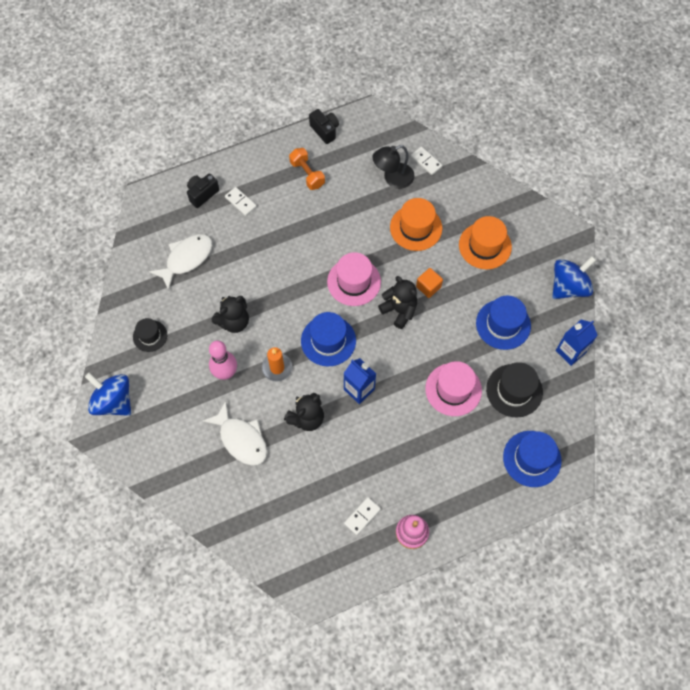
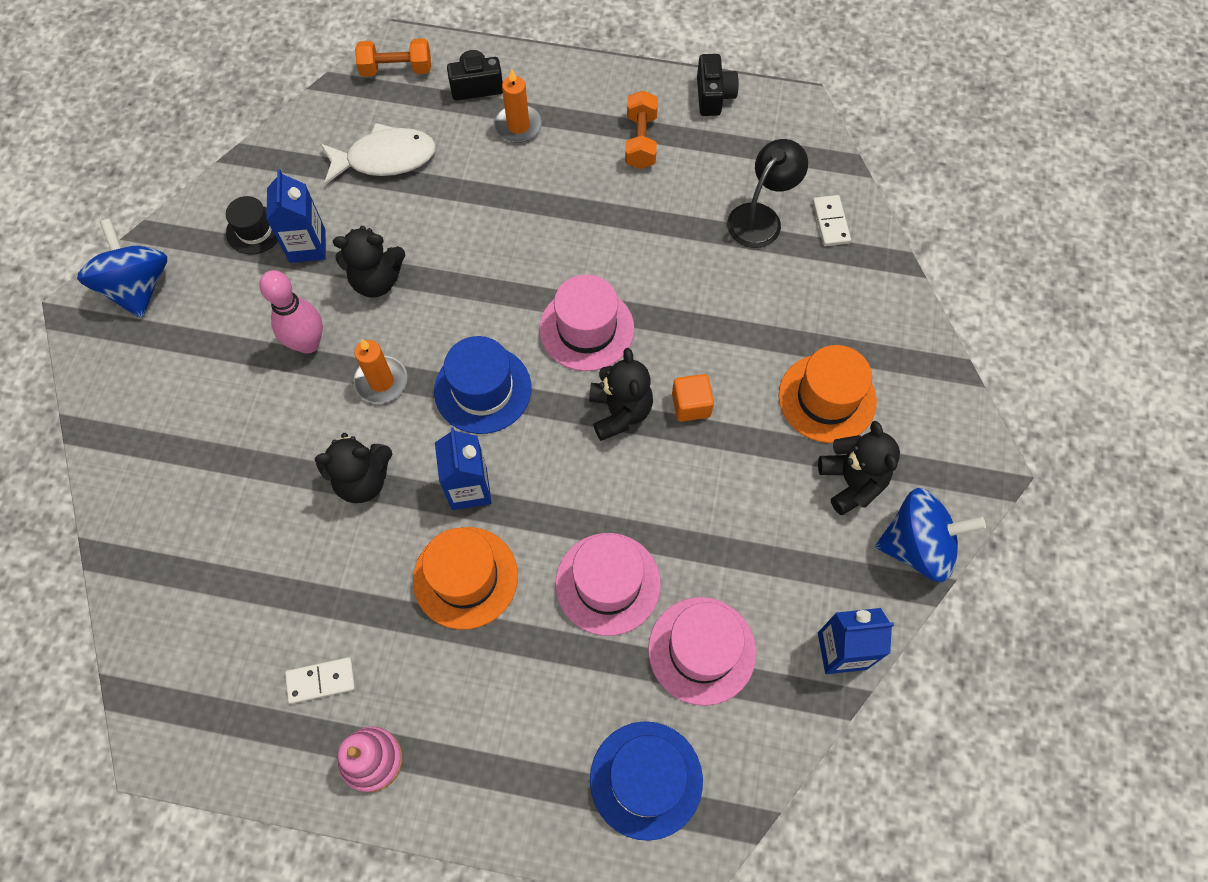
camera: 35 degrees right, 0 degrees up
white fish [202,401,267,466] -> none
white domino [225,187,257,216] -> orange candle [494,69,542,143]
black lamp [373,145,415,189] -> black lamp turned 120 degrees clockwise [727,139,808,248]
orange hat [390,198,442,251] -> orange hat moved to [413,527,518,630]
blue hat [476,295,531,350] -> none
black hat [486,362,543,418] -> pink hat [648,597,756,706]
none -> blue carton [266,169,326,263]
none -> orange dumbbell [355,38,431,77]
none -> black teddy bear [818,421,900,515]

